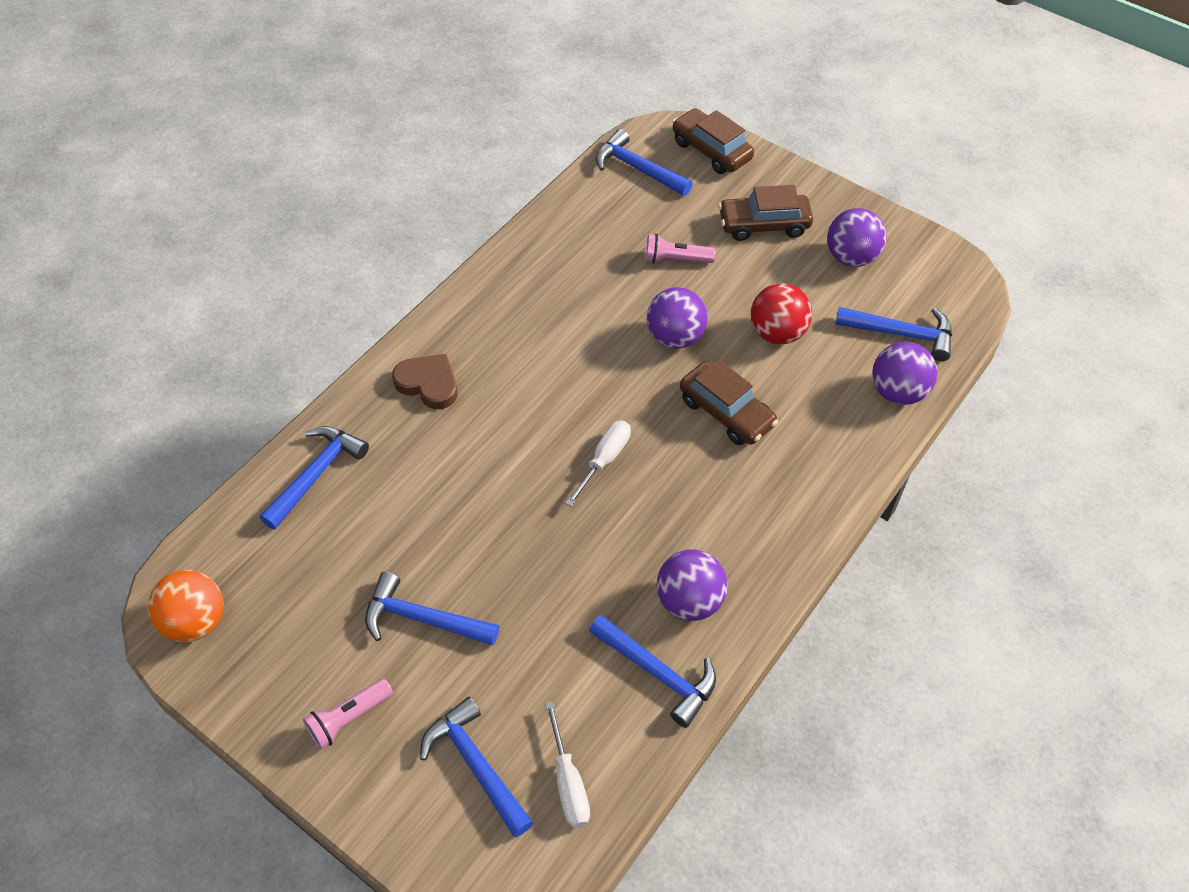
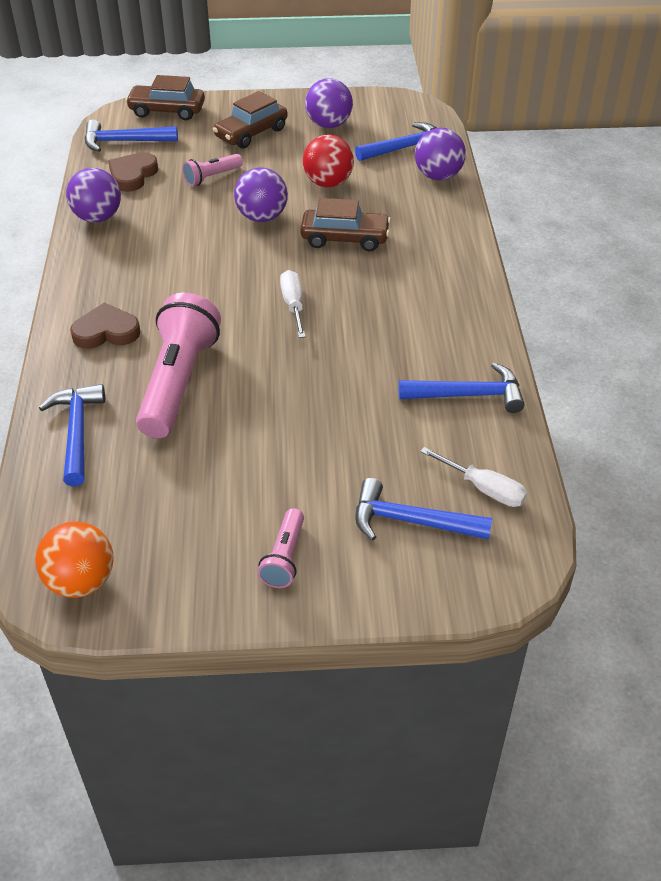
camera: 40 degrees left, 10 degrees down
blue hammer [365,572,499,646] -> none
purple ball [656,550,728,621] -> purple ball moved to [66,168,121,223]
none -> brown heart [108,152,158,192]
none -> pink flashlight [136,293,221,438]

